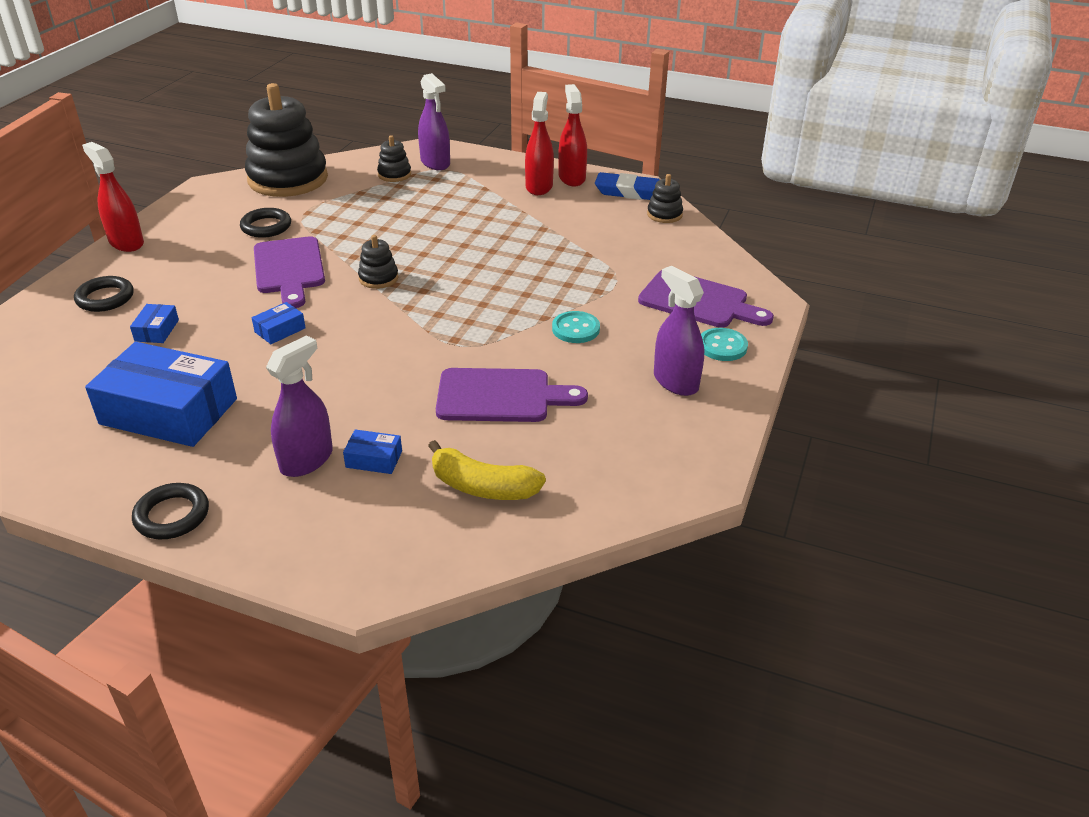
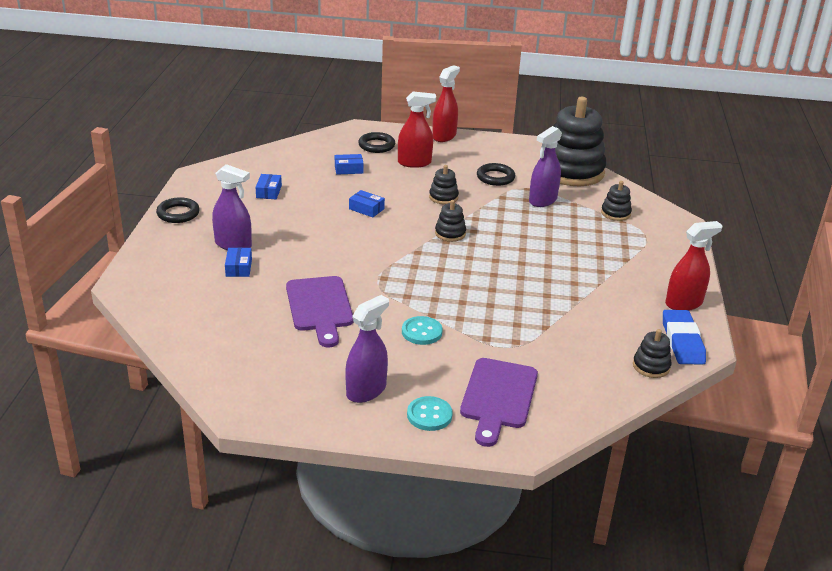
camera: 75 degrees right, 5 degrees down
blue box [85,342,237,447] -> blue box [256,174,282,199], size x0.42
purple cutting board [254,236,325,308] -> black stacking toy [429,165,459,204]
purple spray bottle [418,73,450,170] -> purple spray bottle moved to [529,126,562,207]
yellow banana [428,440,546,500] -> none
red spray bottle [525,92,554,195] -> red spray bottle moved to [398,92,436,168]

